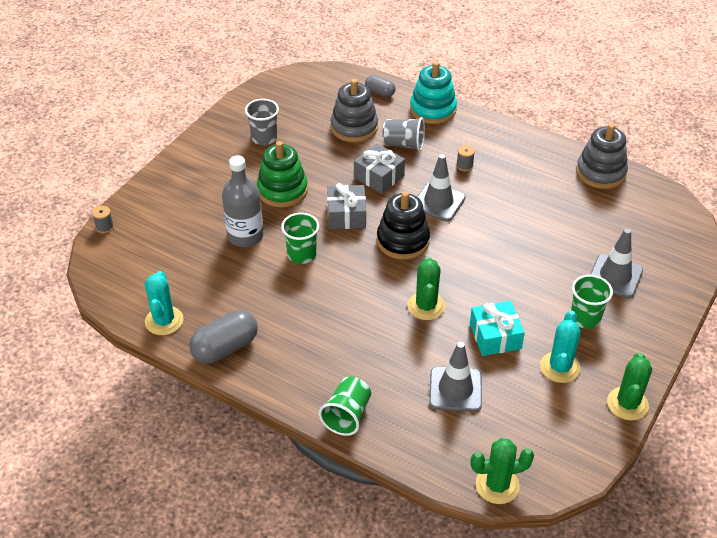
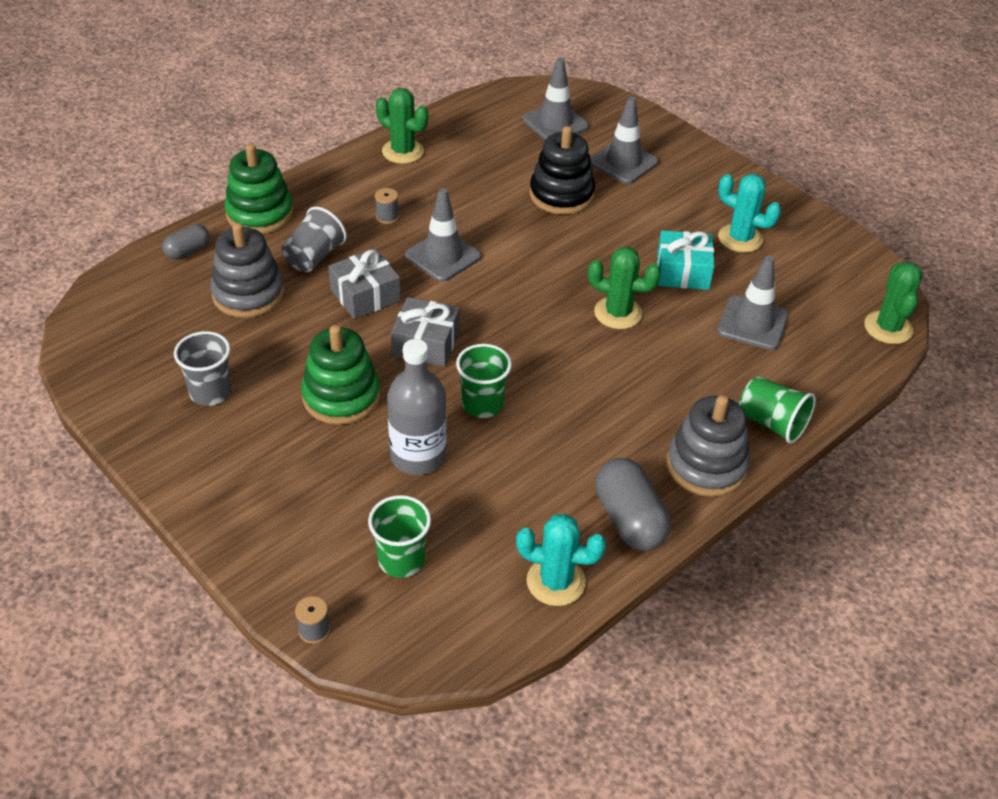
camera: 75 degrees left, 0 degrees up
black stacking toy [377,191,430,260] -> black stacking toy moved to [529,126,595,215]
turquoise stacking toy [410,61,457,124] -> green stacking toy [224,144,293,234]
green cup [571,275,613,329] -> green cup moved to [368,495,431,578]
grey stacking toy [576,123,628,189] -> grey stacking toy moved to [667,395,750,497]
green cactus [607,353,652,421] -> green cactus moved to [376,88,428,164]
none -> grey traffic cone [523,58,589,140]

